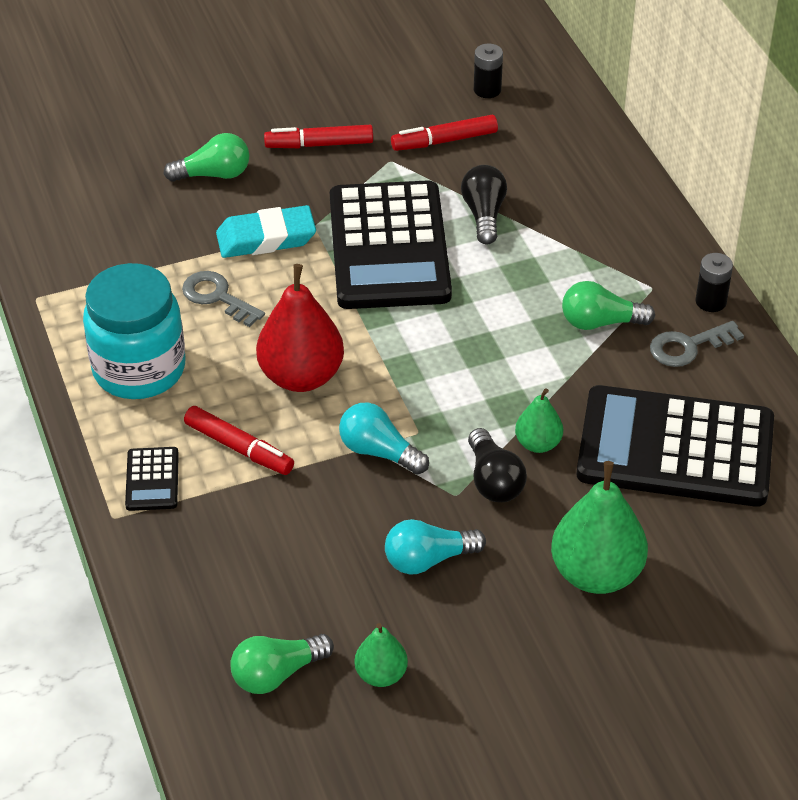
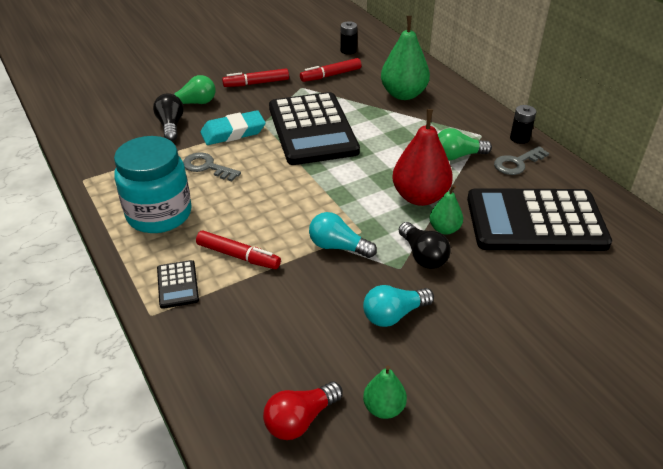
camera: 10 degrees left, 5 degrees down
green light bulb [230,634,334,694] -> red light bulb [263,382,343,440]
red pear [256,264,344,392] -> red pear moved to [392,109,453,206]
black light bulb [461,165,507,245] -> black light bulb moved to [153,93,184,141]
green pear [551,461,648,594] -> green pear moved to [381,16,430,100]

